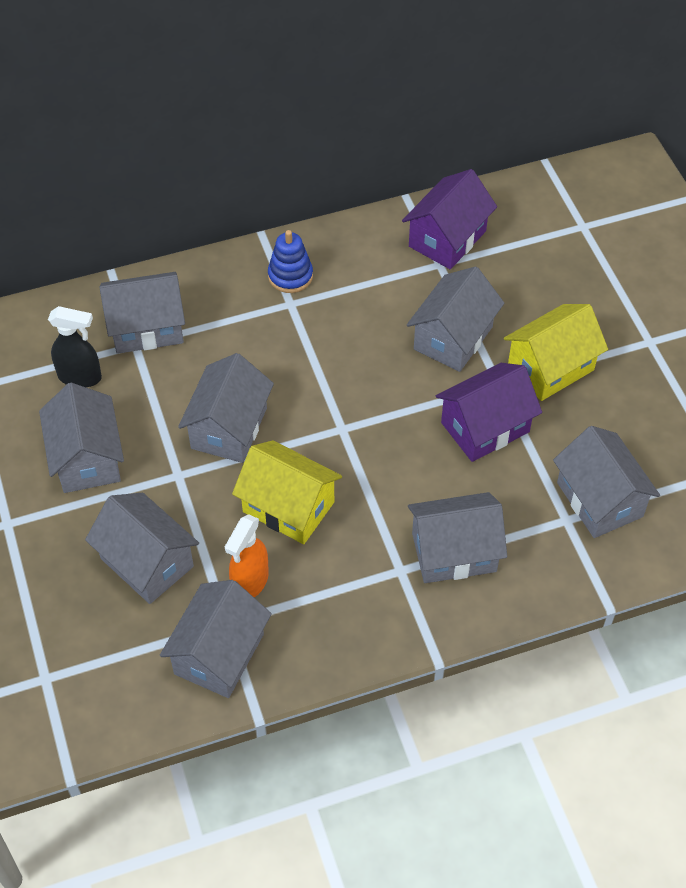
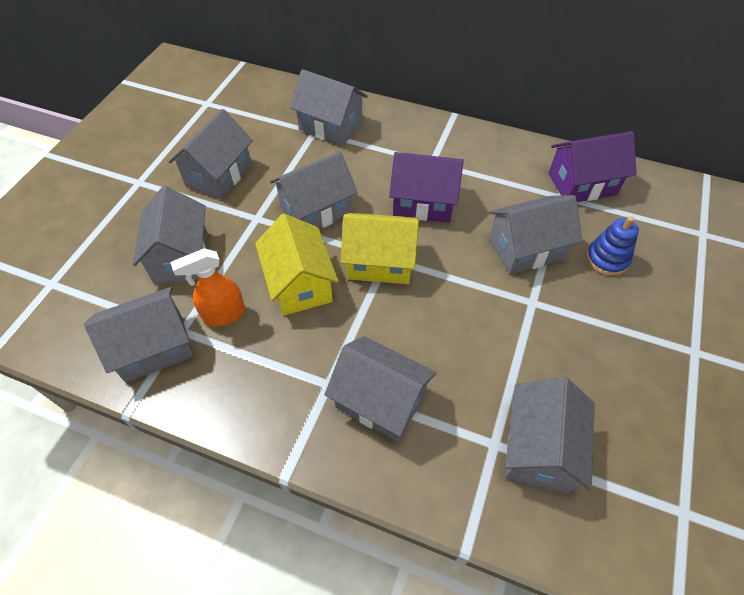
camera: 40 degrees right, 0 degrees up
black spray bottle [48,306,102,387] -> none
blue stacking toy [268,230,313,293] -> blue stacking toy moved to [586,216,639,276]
purple house [436,363,542,462] -> purple house moved to [389,152,464,223]
yellow house [504,304,608,401] -> yellow house moved to [341,213,419,284]

